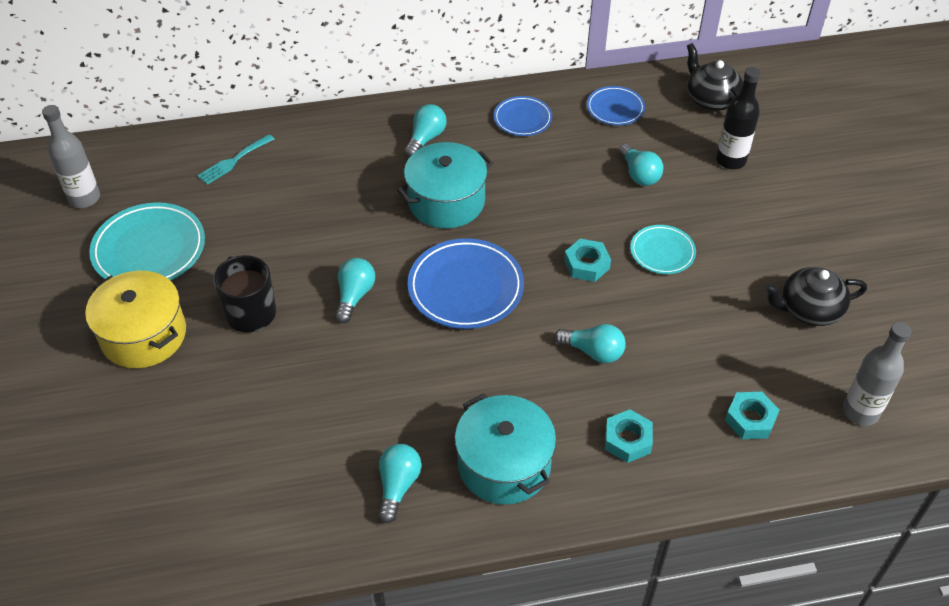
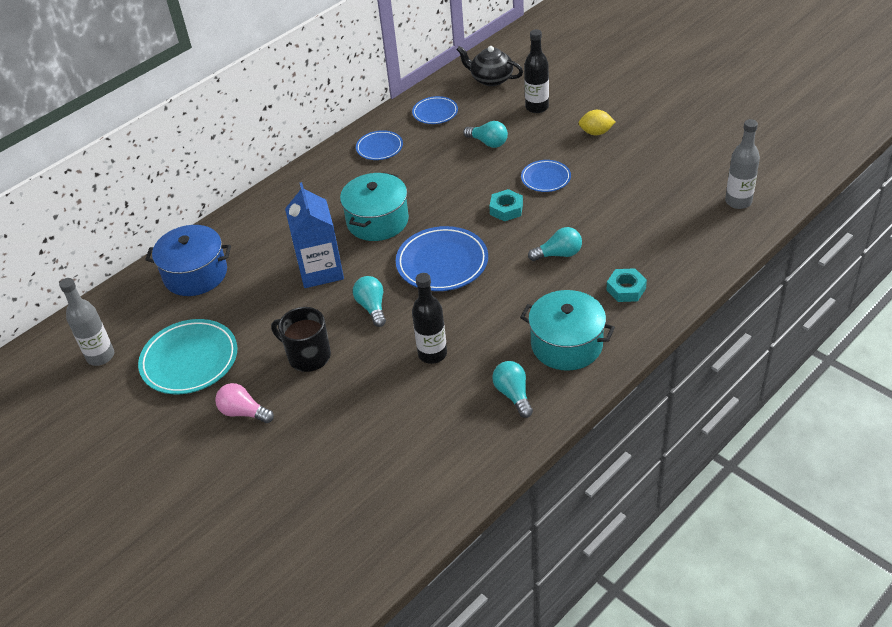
camera: 30 degrees left, 5 degrees down
yellow pot [85,271,186,368] -> pink light bulb [215,383,274,423]
turquoise fork [197,134,274,185] -> blue pot [145,225,231,296]
turquoise light bulb [404,104,447,158] -> none
turquoise plate [630,225,696,274] -> blue plate [521,160,571,192]
turquoise nut [725,392,779,439] -> none
black teapot [764,267,867,326] -> none
none -> blue carton [285,182,344,288]
none -> black bottle [412,273,447,364]
none -> yellow lemon [579,110,615,136]

